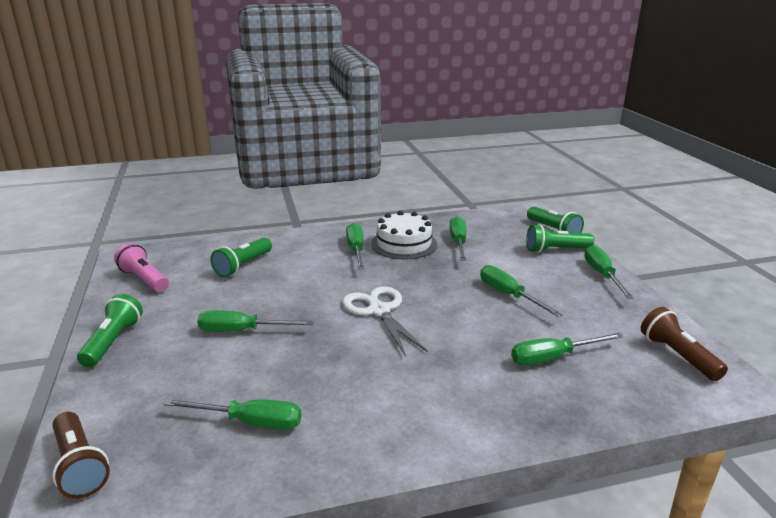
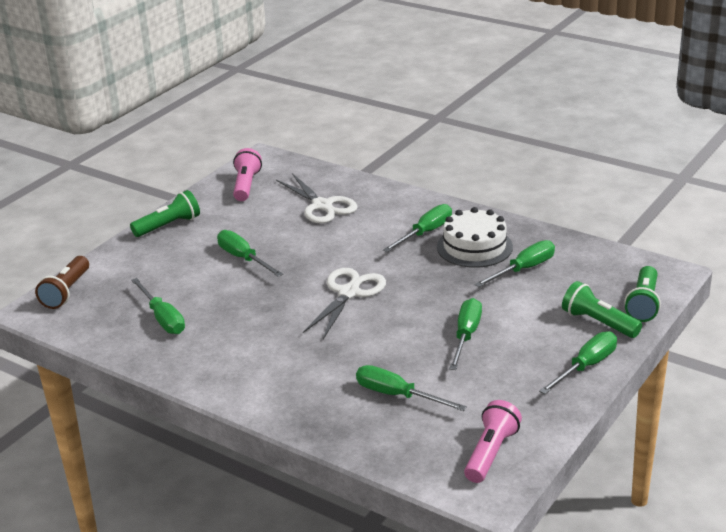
camera: 50 degrees right, 5 degrees up
green flashlight [210,238,272,277] -> white scissors [276,173,358,224]
brown flashlight [641,307,728,381] -> pink flashlight [464,400,522,483]

